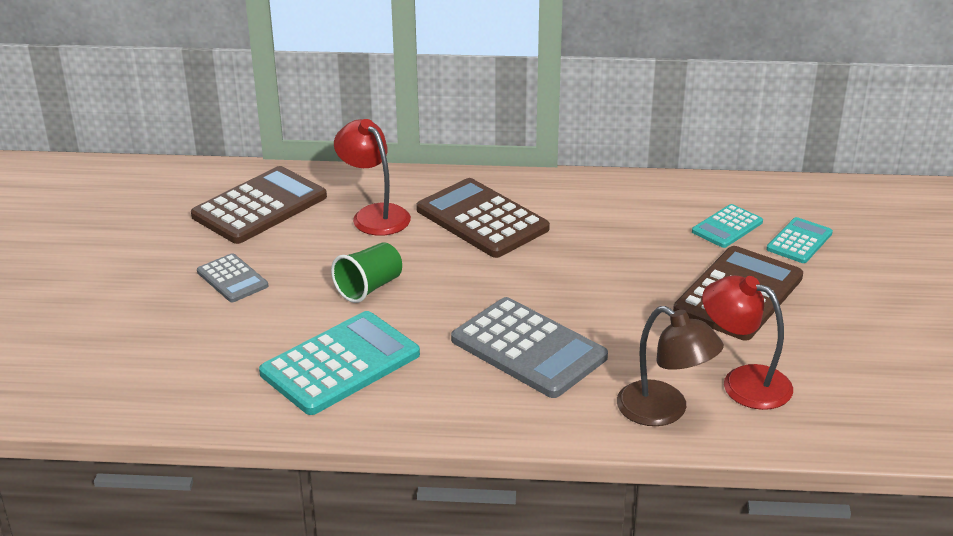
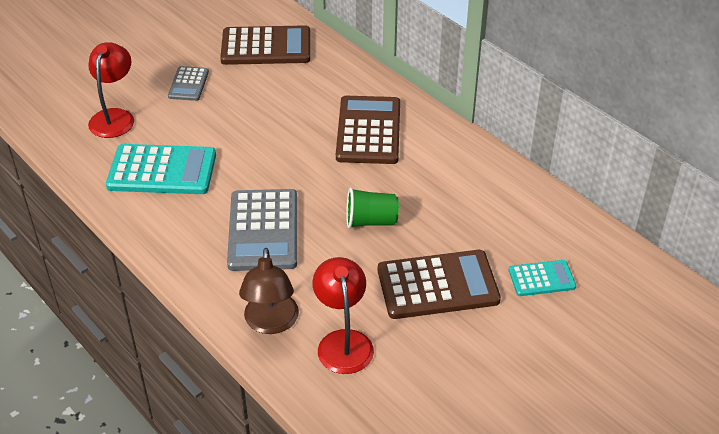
camera: 45 degrees right, 10 degrees up
green cup [331,242,402,303] -> green cup moved to [346,188,399,229]
red lamp [334,119,411,236] -> red lamp moved to [88,42,134,138]
turquoise calculator [692,204,763,248] -> none

